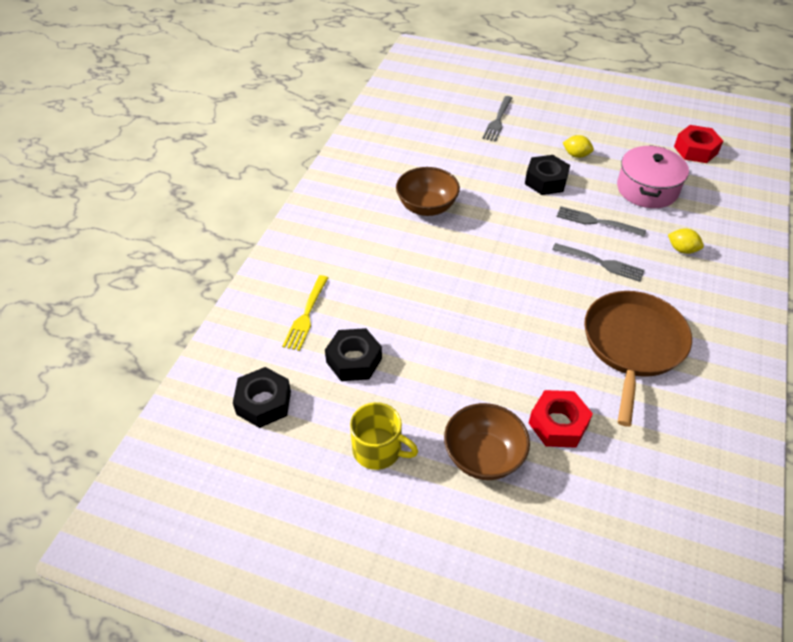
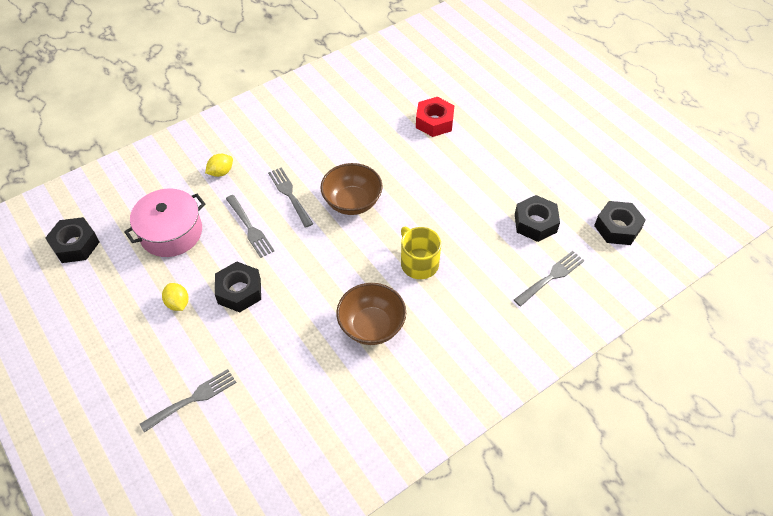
camera: 145 degrees left, 5 degrees up
yellow fork [282,275,328,351] -> grey fork [514,251,584,306]
yellow mug [350,402,418,470] -> yellow mug moved to [401,227,441,279]
brown bowl [444,403,530,480] -> brown bowl moved to [320,163,383,215]
brown pan [584,291,692,427] -> none
yellow lemon [668,229,704,254] -> yellow lemon turned 75 degrees clockwise [205,154,233,177]
red nut [674,125,723,163] -> black nut [45,217,99,263]

